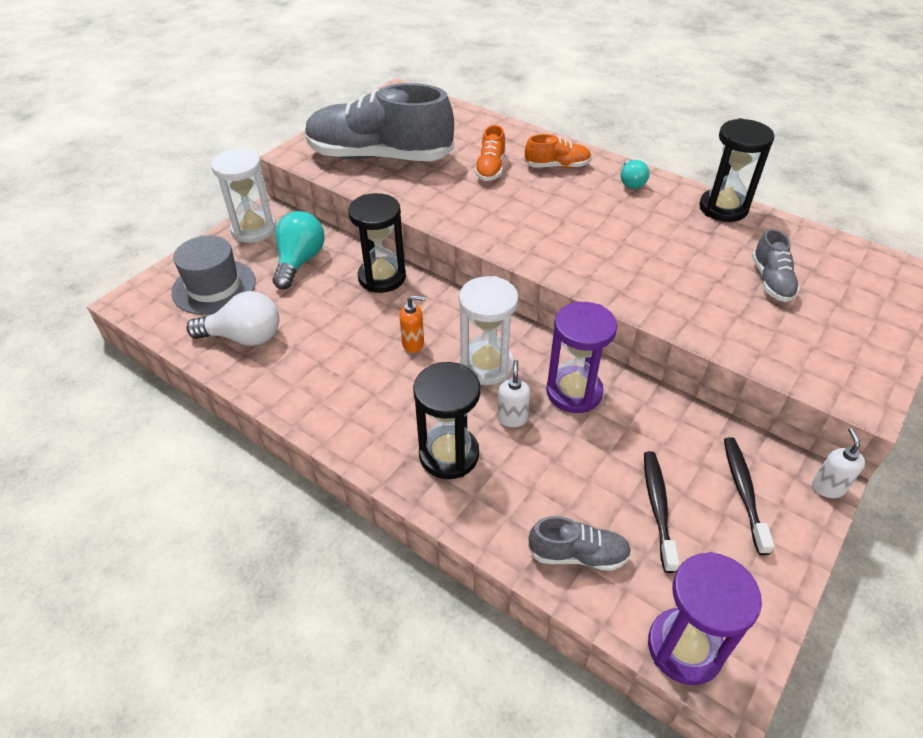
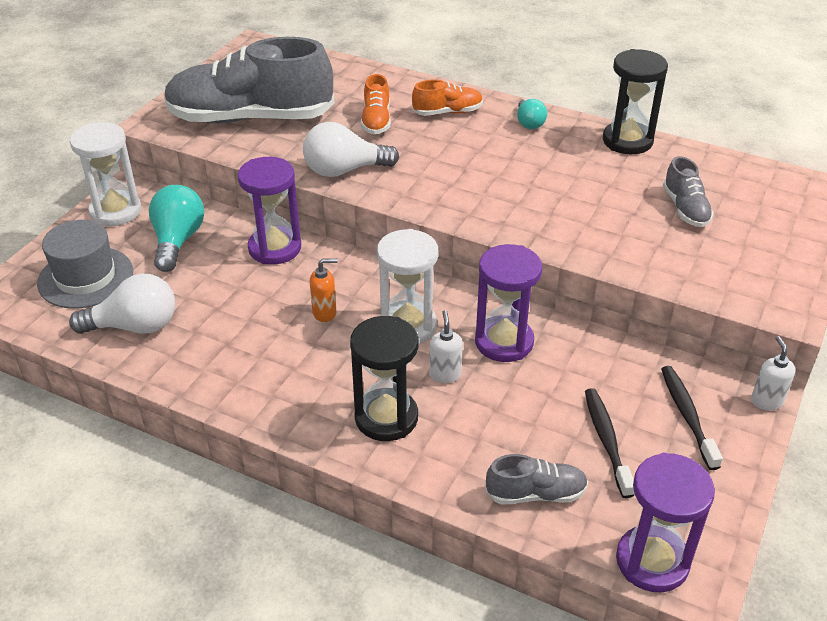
camera: 10 degrees left, 5 degrees down
black hourglass [348,193,406,293] -> purple hourglass [238,157,301,265]
none -> white light bulb [303,122,399,177]

